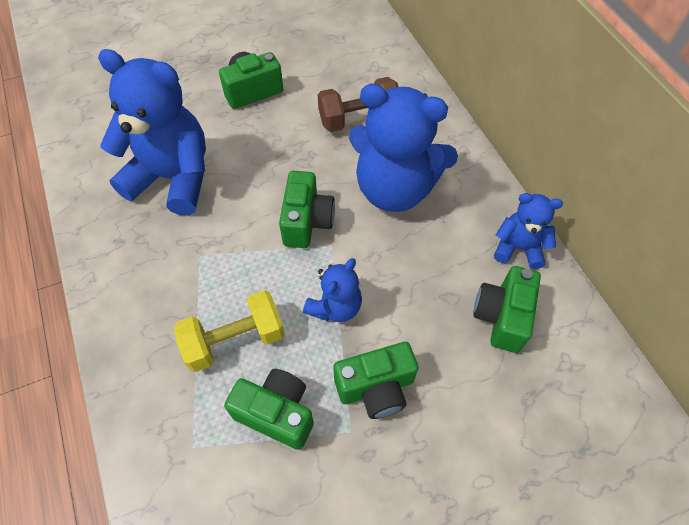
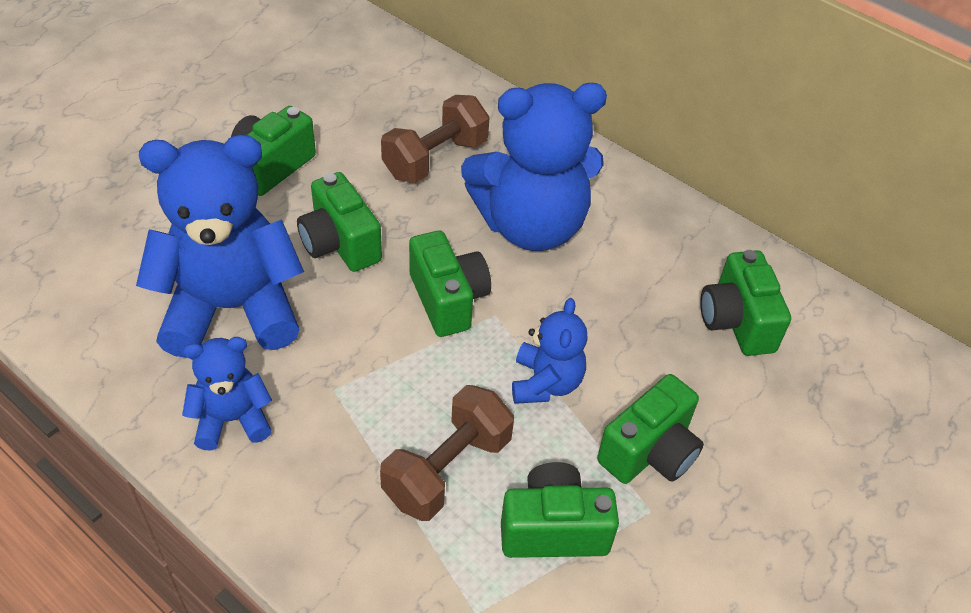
camera: 30 degrees left, 10 degrees down
yellow dumbbell [174,290,285,372] -> brown dumbbell [380,385,514,521]
blue teddy bear [494,193,563,269] -> blue teddy bear moved to [182,337,272,451]
none -> green camera [297,172,382,272]

